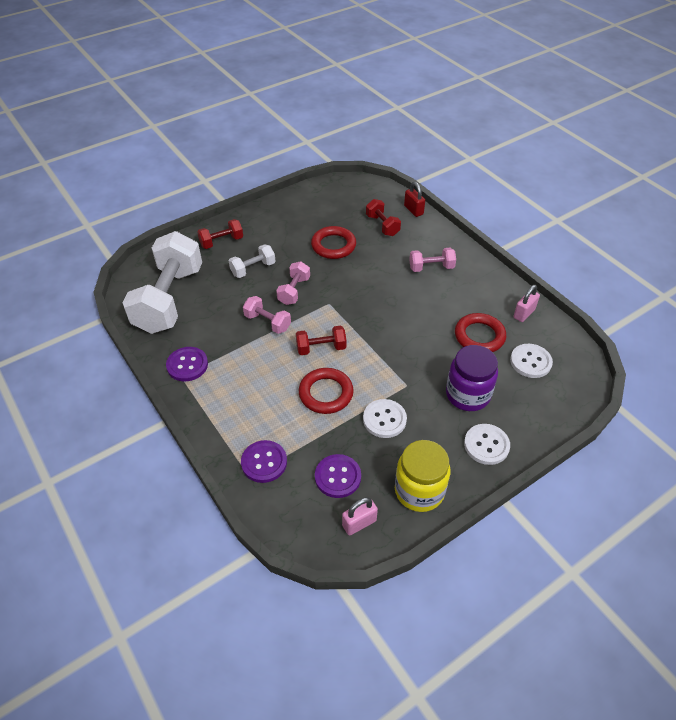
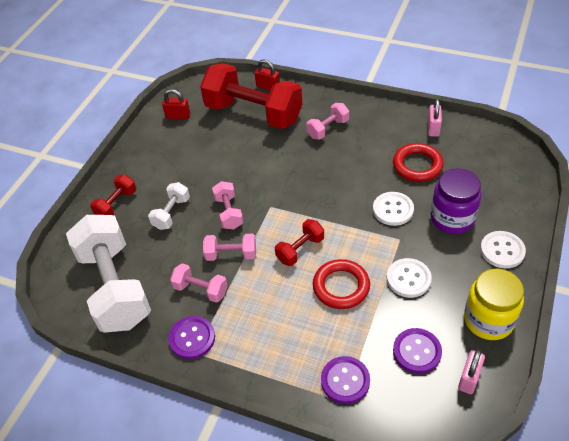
camera: 30 degrees left, 0 degrees up
red ring [311,226,356,259] -> none
red dumbbell [366,199,401,236] -> red dumbbell [200,63,302,129], size x2.22
white button [510,344,553,378] -> white button moved to [373,192,414,226]
none -> red padlock [162,89,190,119]
none -> pink dumbbell [170,263,228,303]

